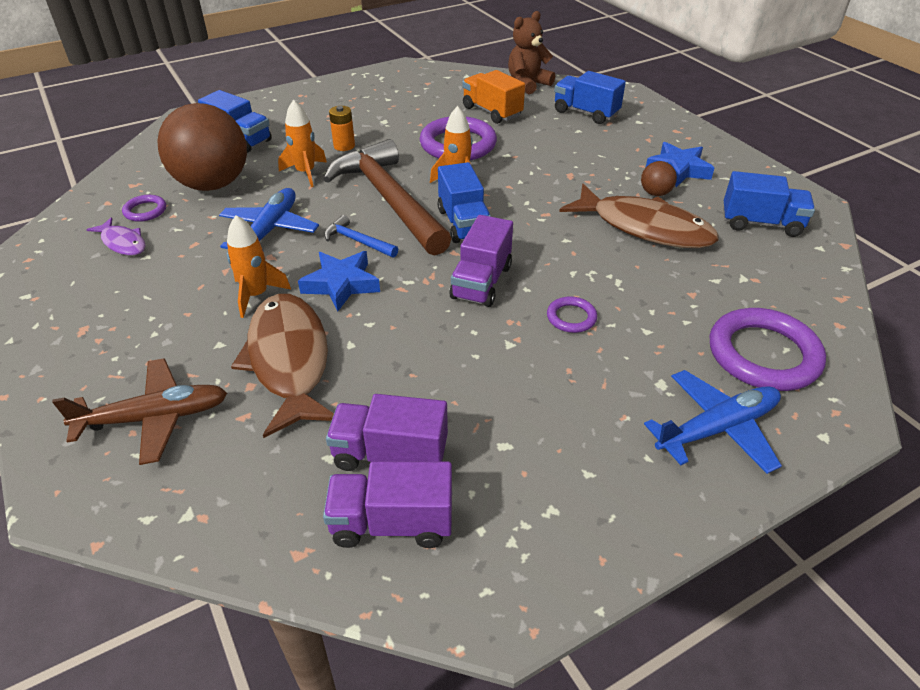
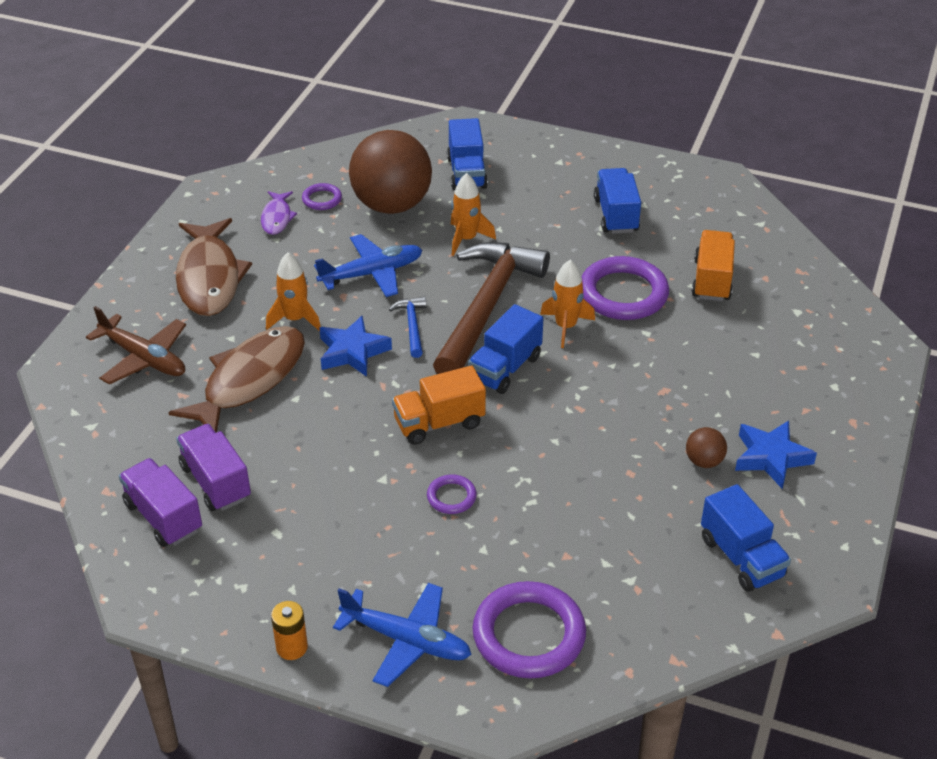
camera: 50 degrees right, 0 degrees up
orange battery [329,106,355,151] -> orange battery moved to [271,601,308,660]
purple truck [449,215,513,307] -> orange truck [392,365,486,445]
brown teddy bear [508,11,555,94] -> none
blue truck [554,71,626,124] -> blue truck moved to [594,168,641,234]
brown fish [559,184,719,248] -> brown fish moved to [176,218,252,316]

